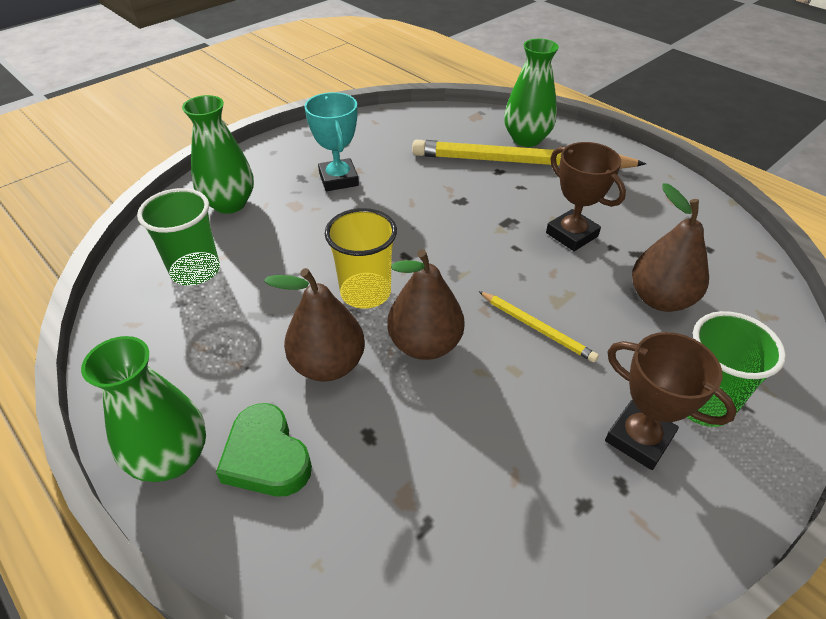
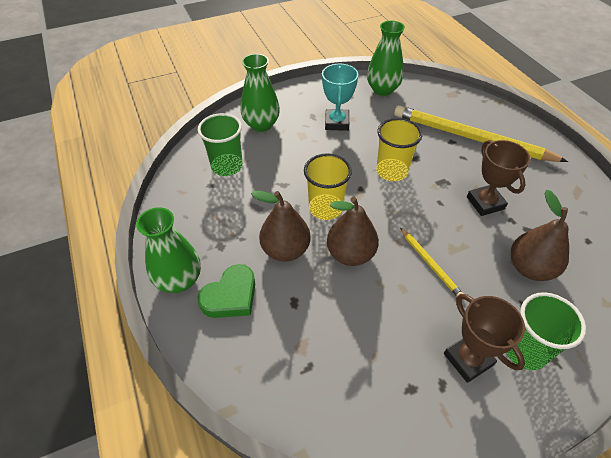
camera: 20 degrees right, 5 degrees up
green heart [216,403,312,496] -> green heart turned 120 degrees counterclockwise [198,264,255,318]
green vase [504,39,559,147] -> green vase moved to [367,21,405,96]
none -> yellow cup [376,118,422,181]

